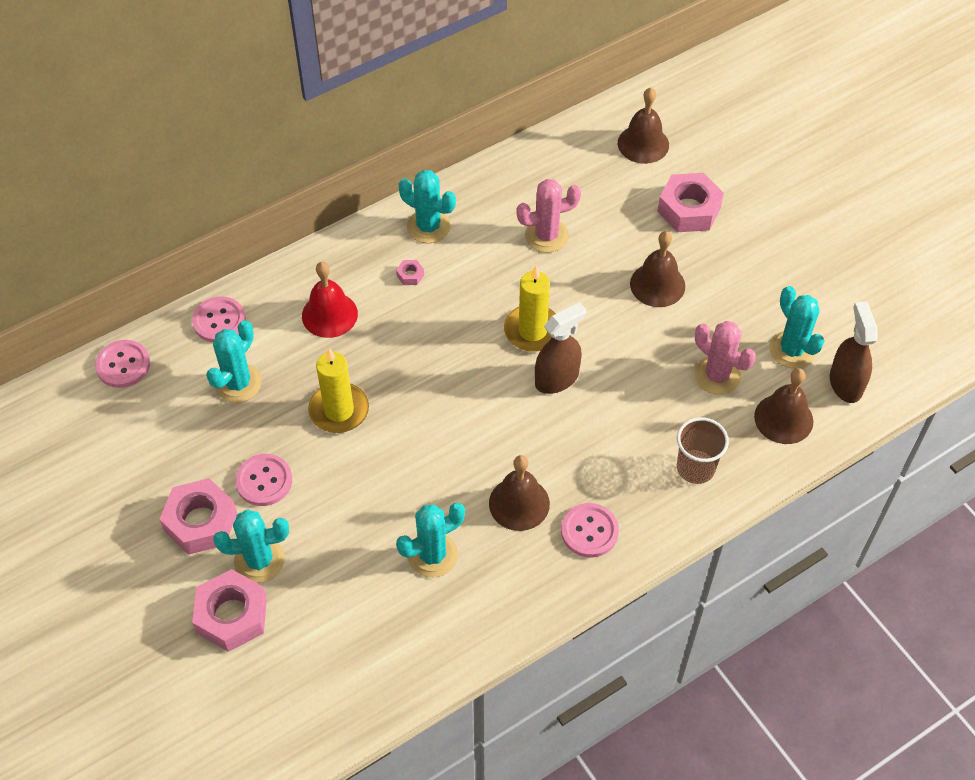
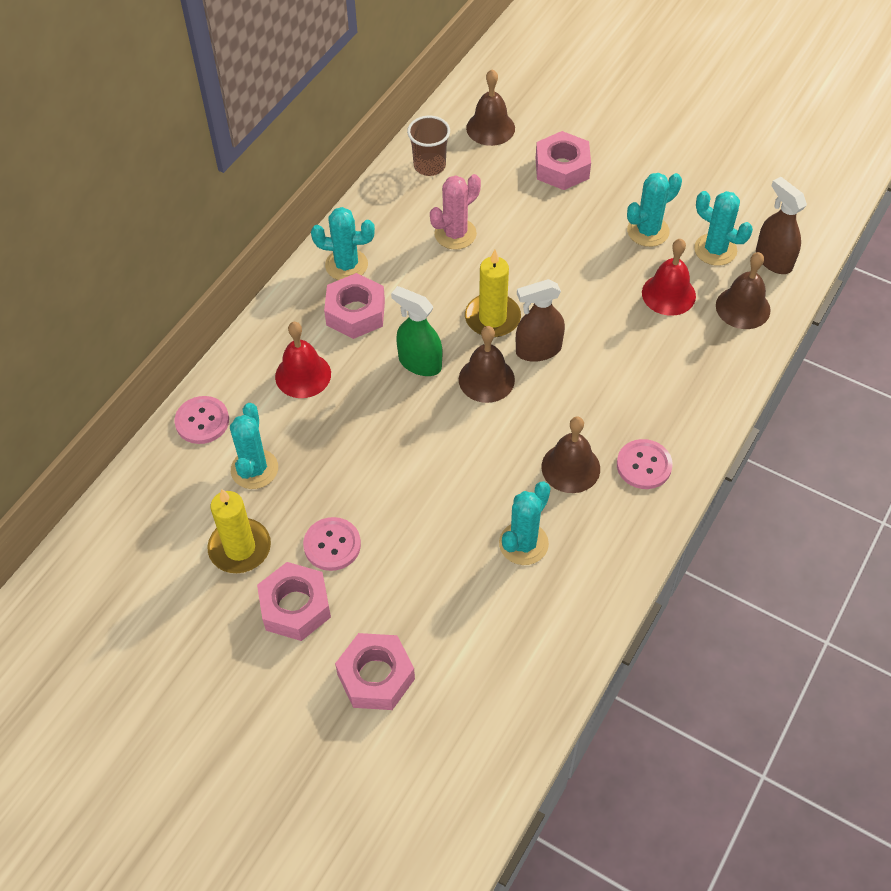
camera: 25 degrees left, 0 degrees up
pink button [95,340,150,388] -> none
turquoise cactus [213,509,289,583] -> turquoise cactus moved to [627,173,682,247]
yellow candle [308,348,369,433] -> yellow candle moved to [208,489,271,573]
pink nut [396,260,424,285] -> pink nut [324,273,385,339], size x2.39
brown spray bottle [535,302,587,394] -> brown spray bottle turned 135 degrees counterclockwise [516,279,565,362]
brown bell [630,231,685,307] -> brown bell moved to [459,326,515,403]
brown cup [677,417,729,484] -> brown cup moved to [407,116,450,176]
pink cactus [694,321,756,395] -> red bell [642,239,696,316]
none -> green spray bottle [391,286,442,376]

